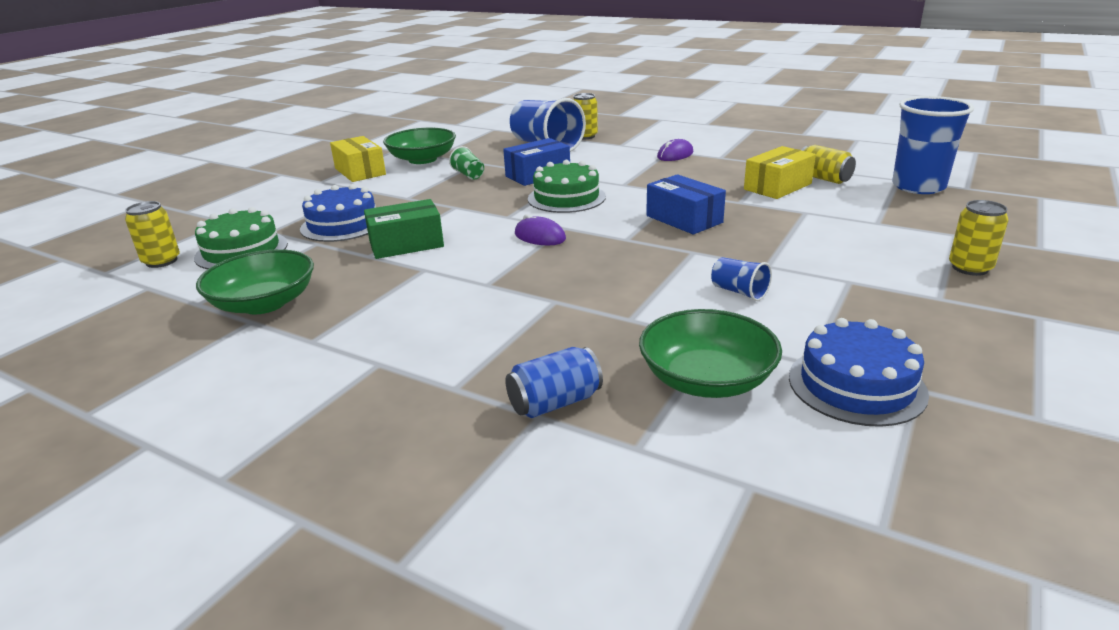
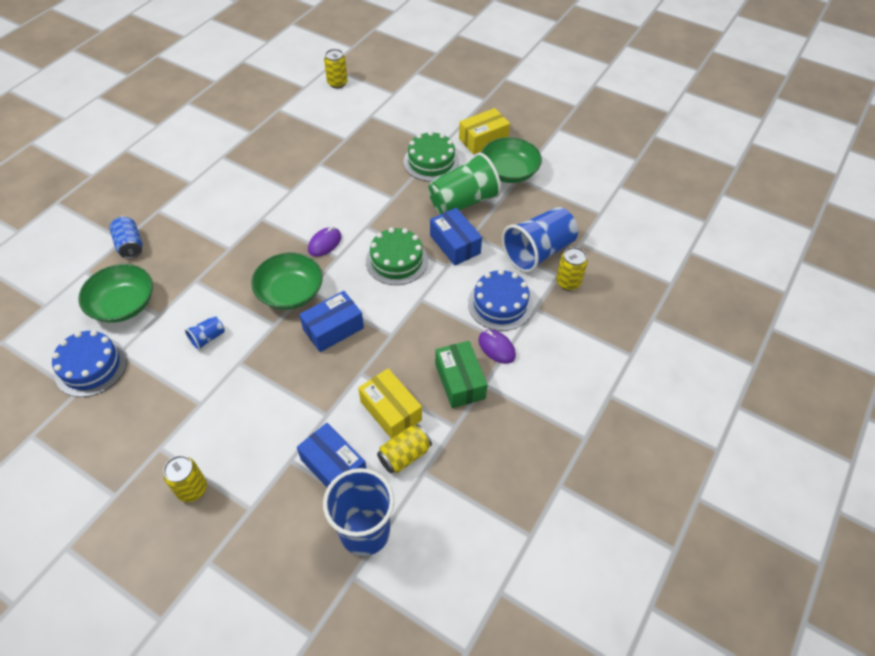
camera: 90 degrees right, 25 degrees up
green cake [194,207,288,269] -> green cake moved to [404,131,459,181]
green bowl [196,249,314,314] -> green bowl moved to [251,253,323,310]
blue cake [300,184,376,242] -> blue cake moved to [468,269,533,331]
green box [364,199,444,259] -> green box moved to [435,341,488,408]
green cup [449,146,484,180] -> green cup [428,153,501,214], size x2.18
none -> blue box [297,423,366,488]

